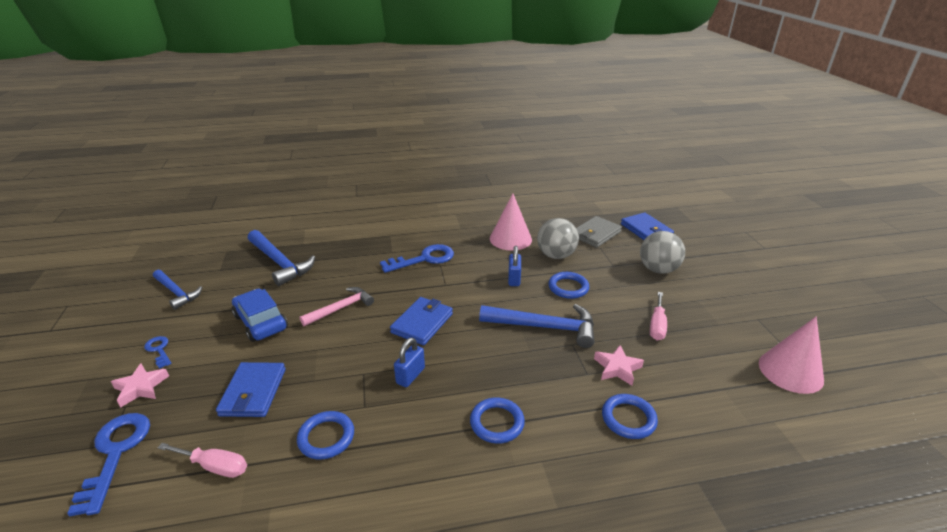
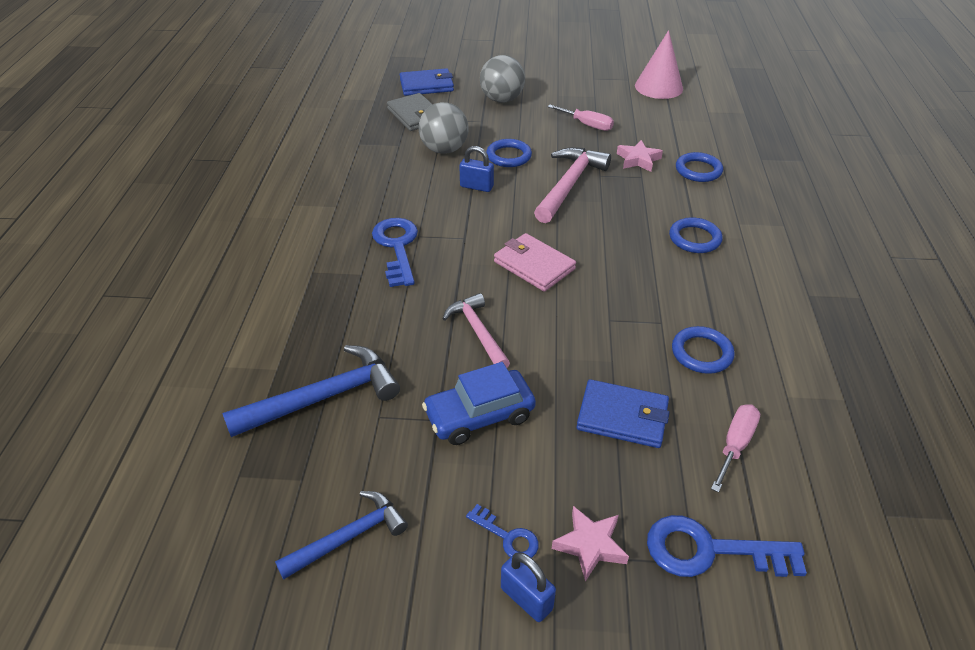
camera: 75 degrees left, 10 degrees up
blue key [144,336,172,369] -> blue key turned 120 degrees counterclockwise [466,504,539,558]
blue wallet [390,297,453,345] -> pink wallet [494,233,576,292]
blue padlock [394,338,425,387] -> blue padlock moved to [501,552,556,622]
blue hammer [479,304,594,348] -> pink hammer [534,147,611,223]
pink cone [490,193,532,251] -> none

